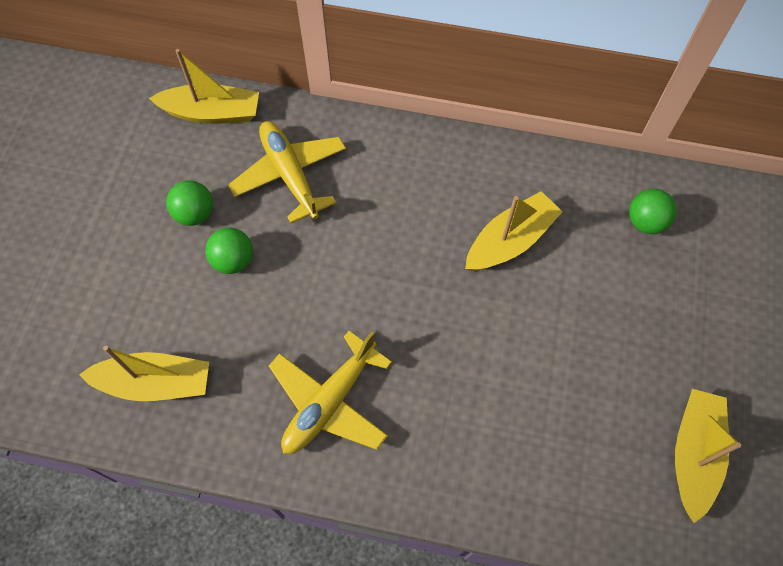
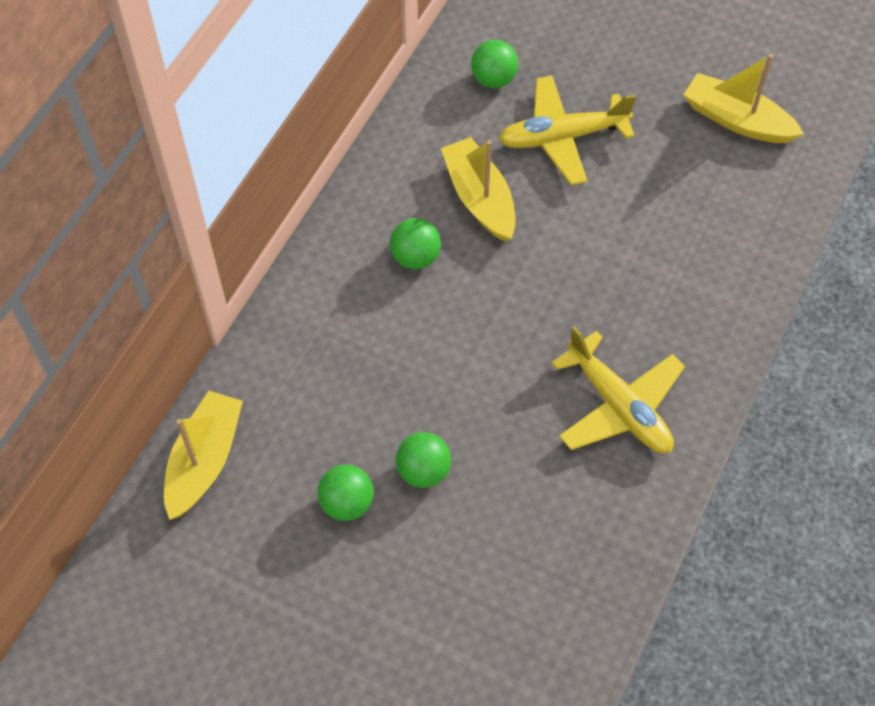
camera: 75 degrees left, 5 degrees down
yellow boat [79,346,209,401] -> none
yellow plane [228,121,346,223] -> yellow plane moved to [499,76,636,185]
none -> green ball [390,218,441,269]

